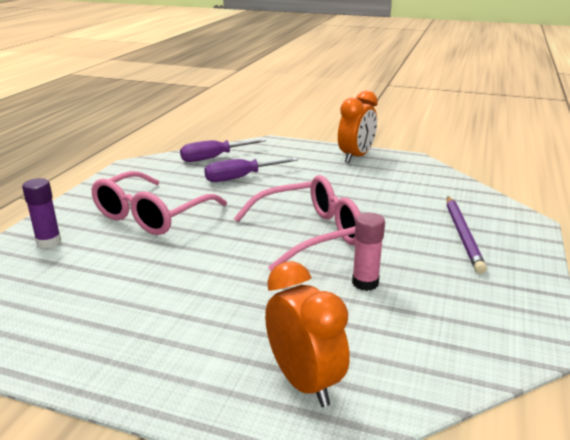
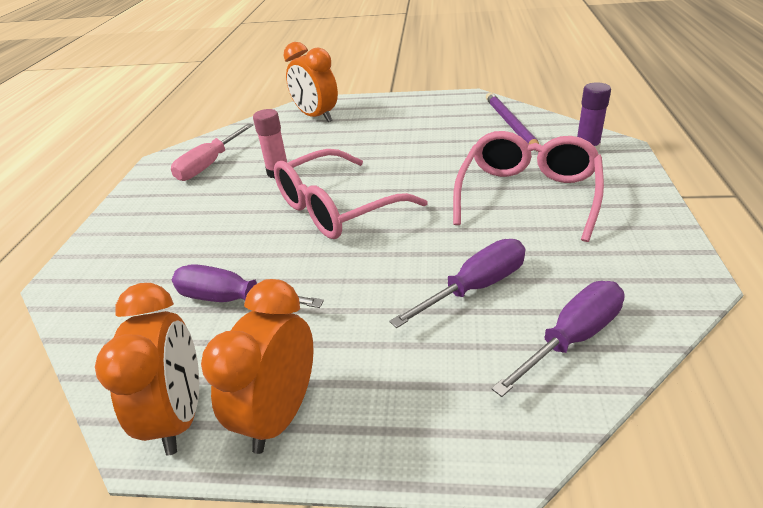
camera: 170 degrees right, 10 degrees up
purple pencil [447,196,487,274] -> purple pencil moved to [486,92,539,152]
none -> orange clock [95,283,199,456]
none -> pink screwdriver [171,123,253,181]
none -> purple screwdriver [172,264,324,308]

